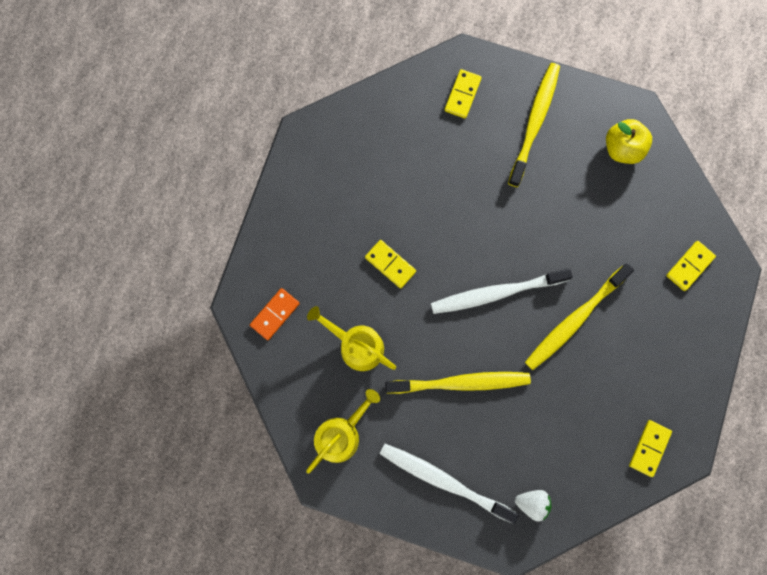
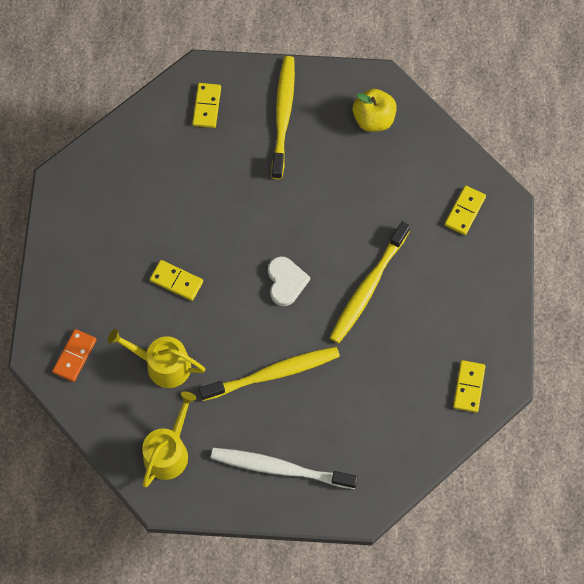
camera: 15 degrees left, 10 degrees down
white toothbrush [431,268,572,314] -> white heart [268,256,310,306]
white strawberry [515,490,551,522] -> none

